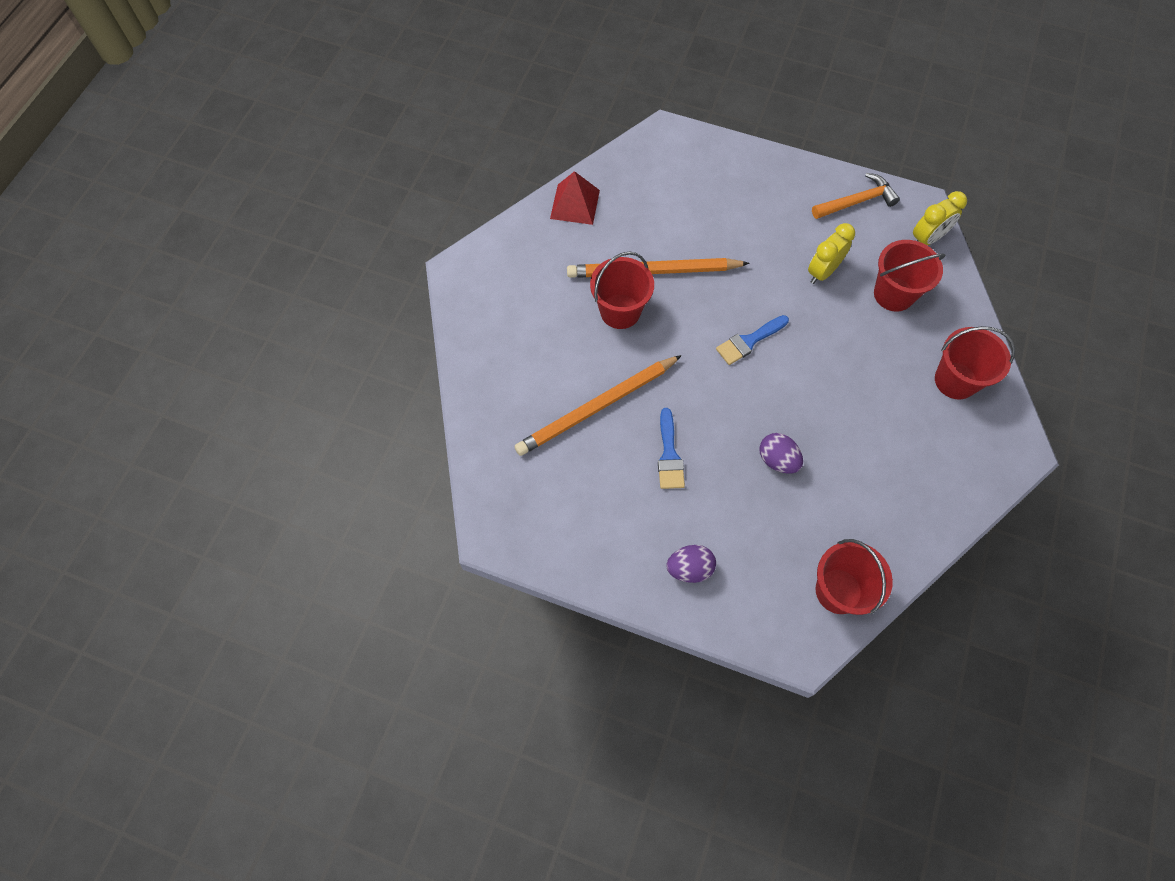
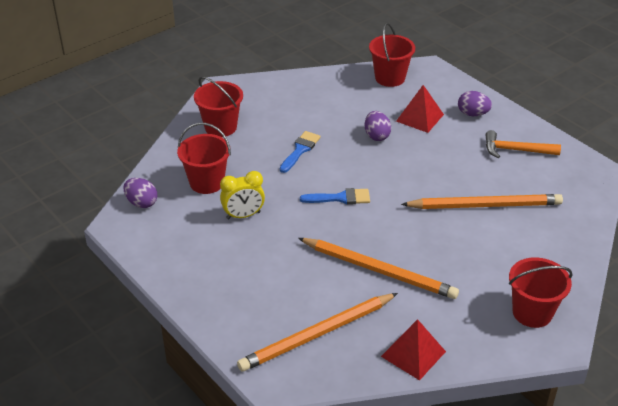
camera: 150 degrees left, 25 degrees down
red bucket [590,252,654,329] -> red bucket moved to [509,257,572,328]
blue brush [658,408,685,489] -> blue brush moved to [280,131,321,173]
orange hammer [812,173,900,219] -> orange hammer moved to [485,130,561,158]
yellow clock [913,191,967,245] -> purple egg [123,178,157,208]
none -> orange pencil [237,293,398,372]
none -> red pyramid [396,85,444,133]

